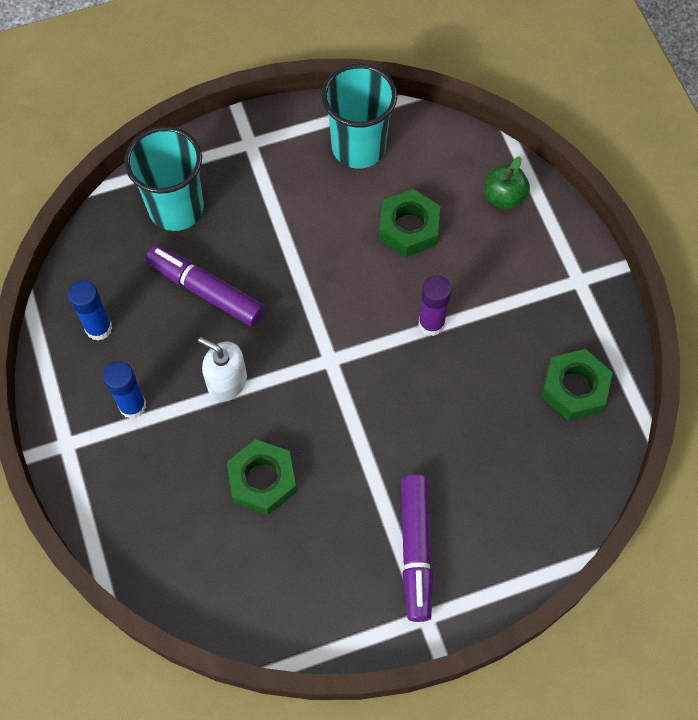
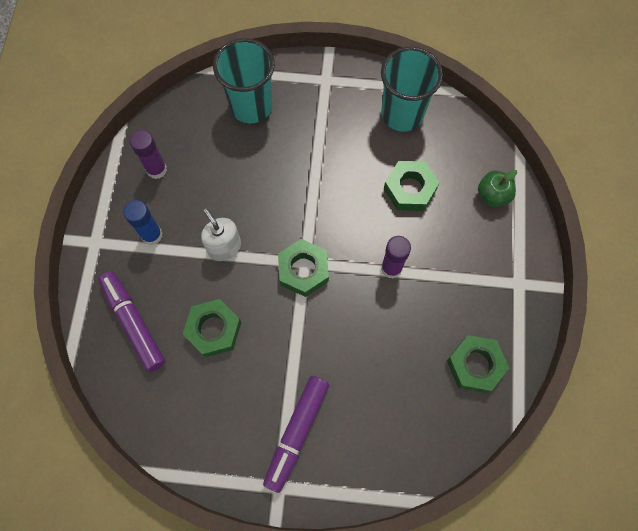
camera: 25 degrees right, 5 degrees up
blue glue stick [68,280,113,341] -> purple glue stick [130,130,167,179]
purple marker [146,245,265,327] -> purple marker moved to [98,271,165,372]
none -> green nut [278,239,329,297]

